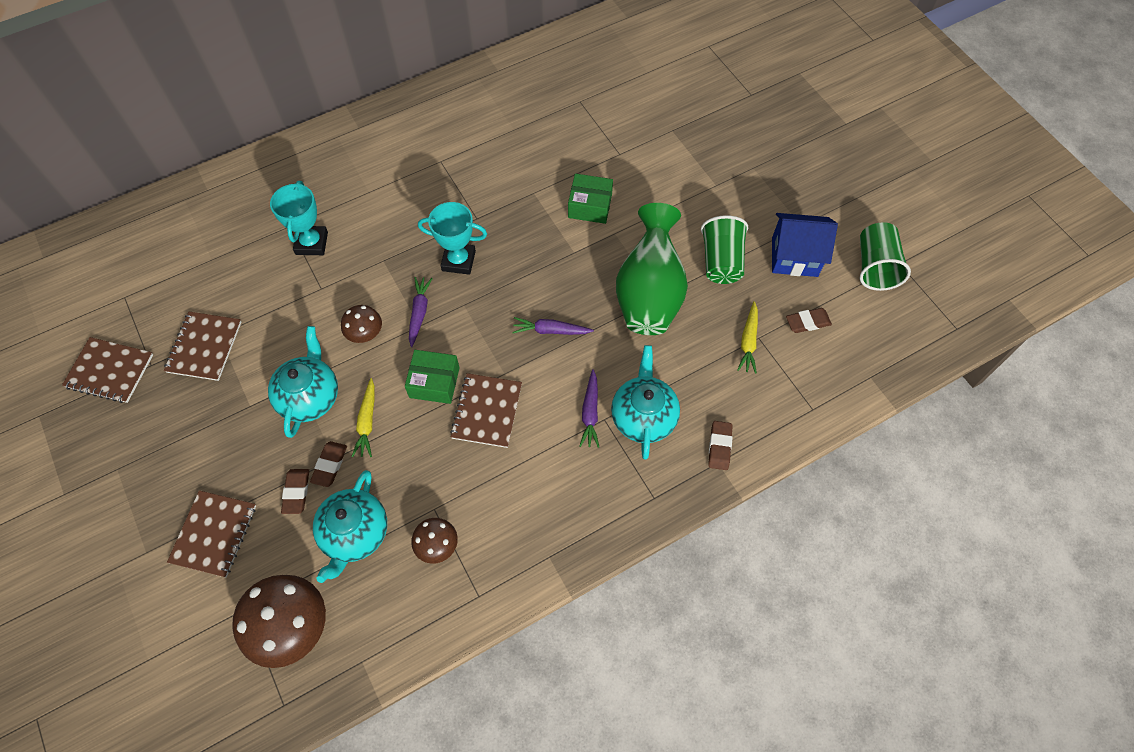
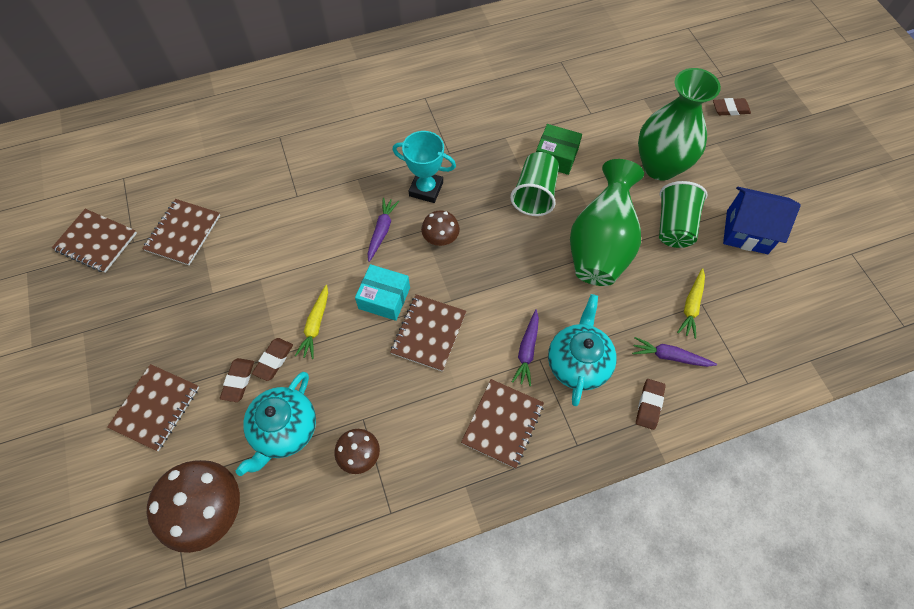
camera: 10 degrees right, 0 degrees up
turquoise teapot [268,326,338,438] -> none
turquoise trophy [270,181,328,255] -> none
brown mushroom [341,305,382,343] -> brown mushroom moved to [421,210,460,246]
green box [405,350,460,404] -> turquoise box [355,264,410,321]
purple carrot [512,317,594,335] -> purple carrot moved to [632,337,717,367]
brown eraser [786,308,832,333] -> brown eraser moved to [713,98,751,115]
green cup [860,222,911,291] -> green cup moved to [510,152,559,216]
none -> brown notebook [461,379,544,469]
none -> green vase [638,68,721,180]

